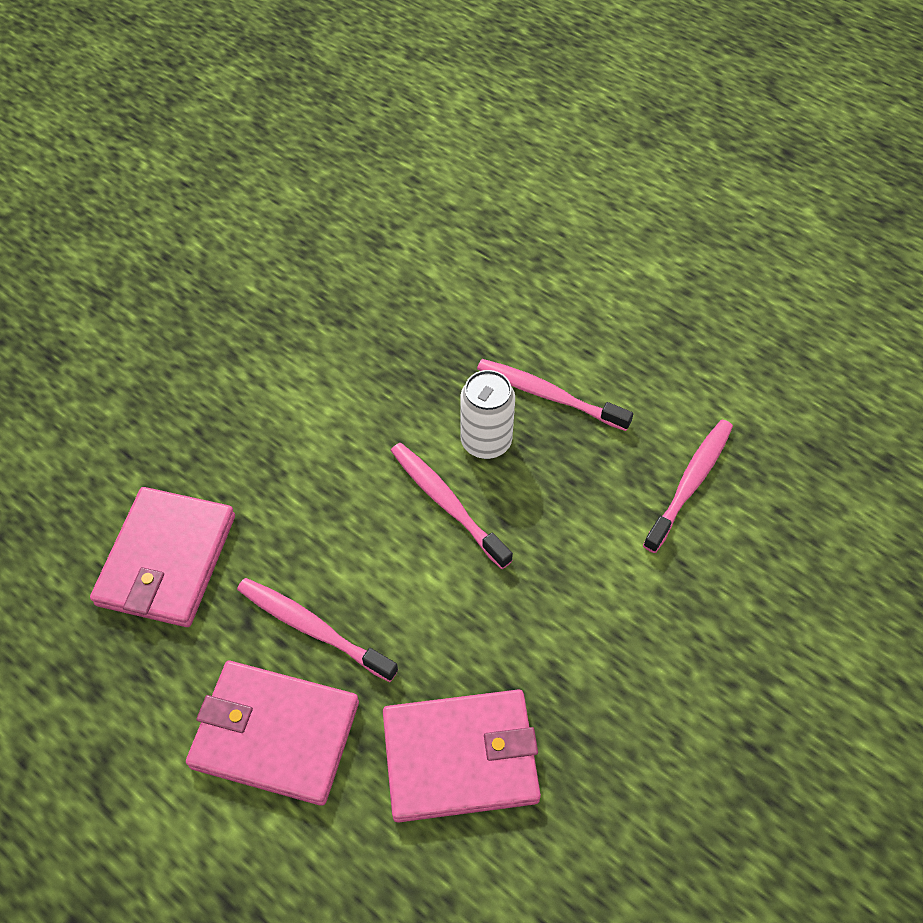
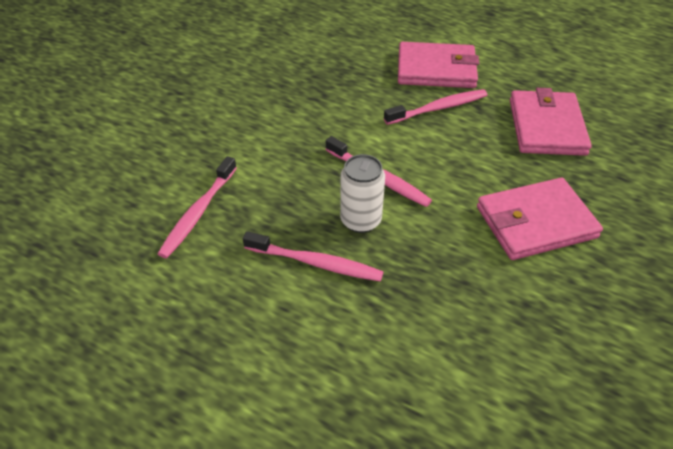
camera: 170 degrees right, 10 degrees down
pink toothbrush [237,578,398,682] -> pink toothbrush turned 45 degrees counterclockwise [384,89,487,125]
pink wallet [383,689,541,823] -> pink wallet moved to [477,178,603,260]

